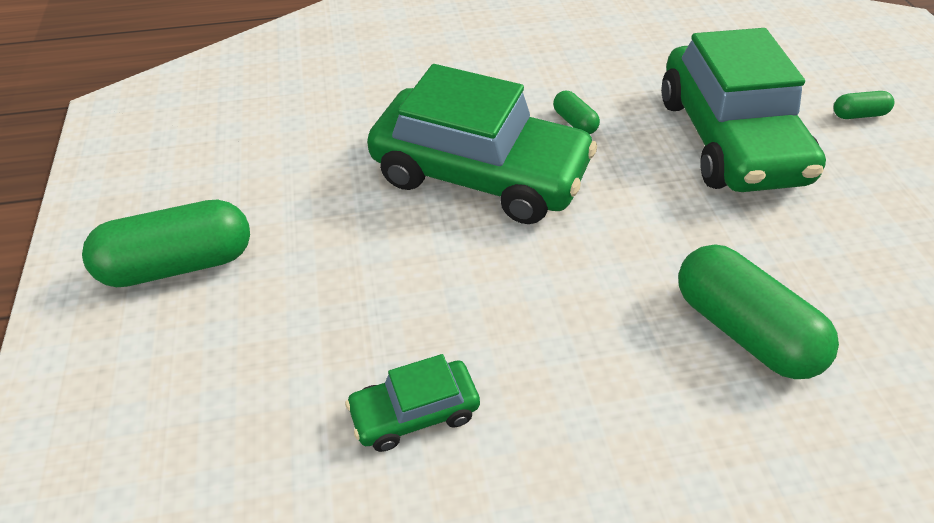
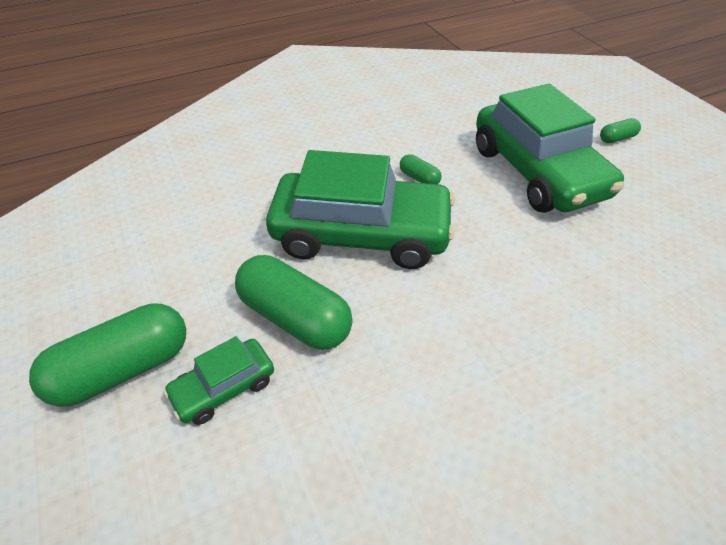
camera: 15 degrees left, 0 degrees up
green car [345,354,480,452] -> green car moved to [163,336,274,425]
green capsule [678,244,839,379] -> green capsule moved to [235,255,353,350]

